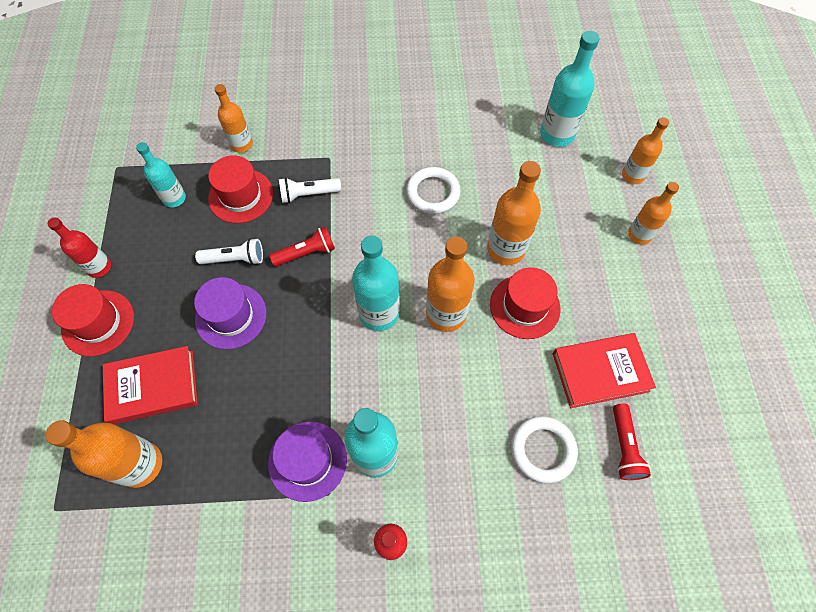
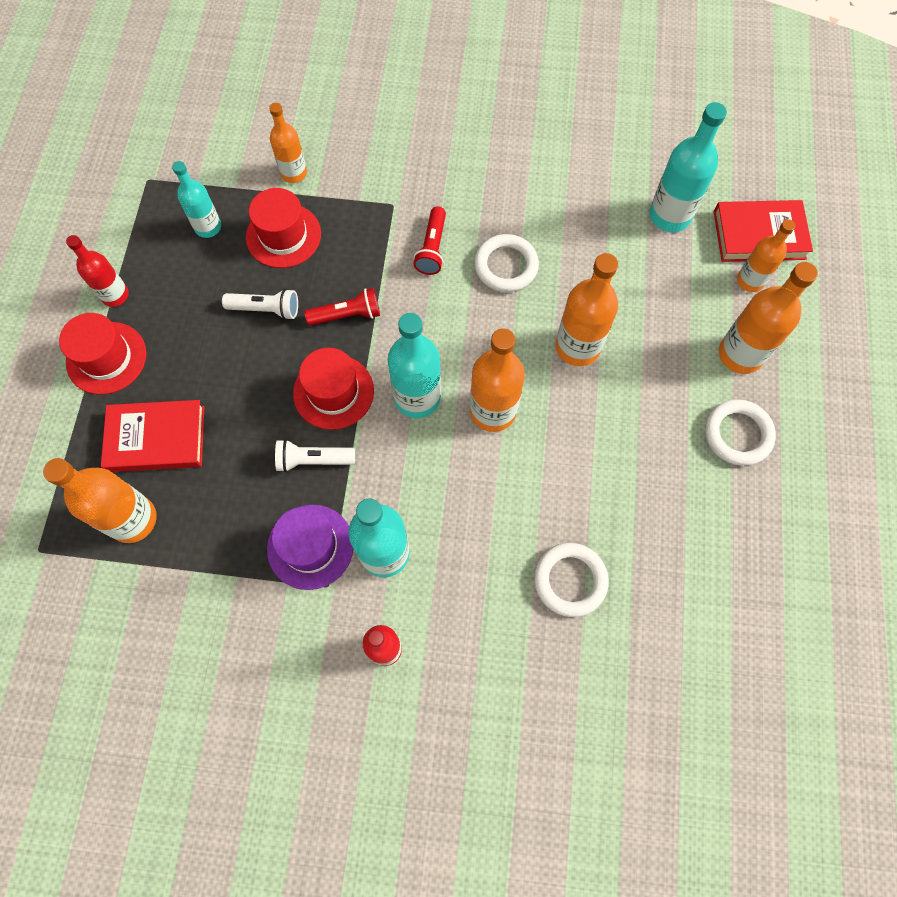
camera: 10 degrees right, 5 degrees up
purple hat [194,277,266,349] -> none
white flashlight [279,177,341,203] -> white flashlight moved to [275,439,355,472]
red hat [490,267,561,339] -> red hat moved to [293,348,374,430]
red book [553,333,656,408] -> red book moved to [714,200,813,262]
red flashlight [613,404,651,480] -> red flashlight moved to [413,206,446,275]
orange bottle [628,182,679,245] -> orange bottle [719,262,818,374], size x1.57
none -> white ring [705,399,776,466]

